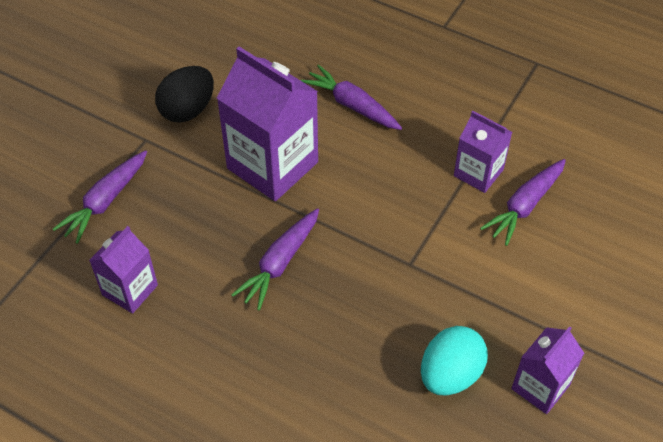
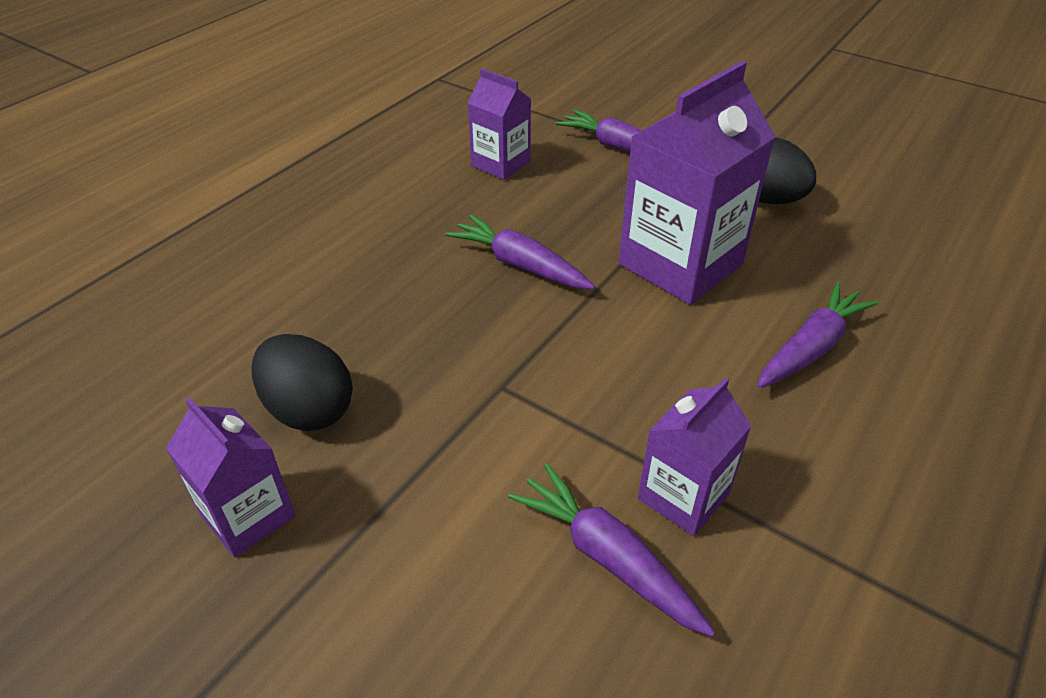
camera: 95 degrees right, 10 degrees down
turquoise egg [421,326,488,395] -> black egg [251,334,353,431]

